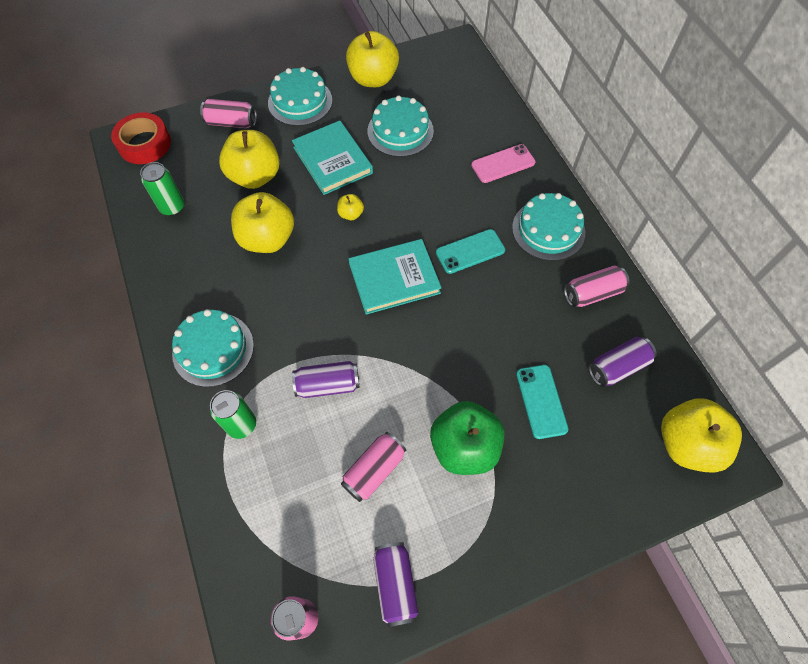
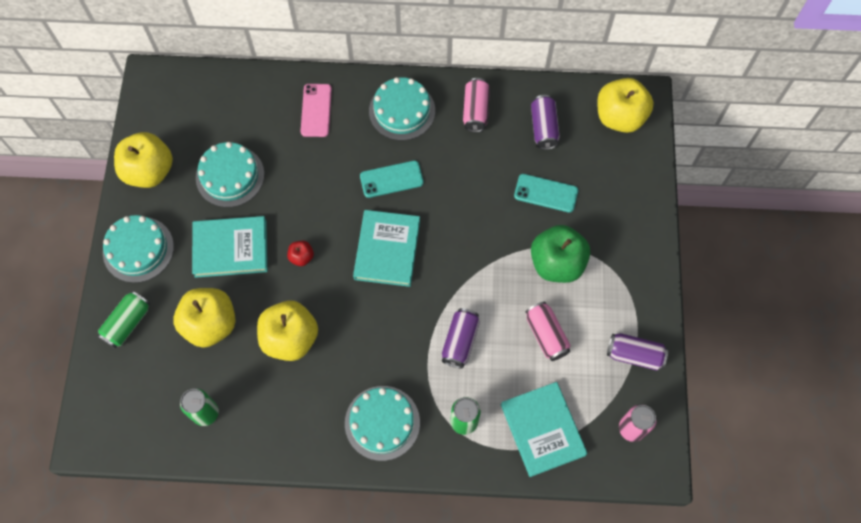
camera: 65 degrees left, 5 degrees up
red tape [111,113,171,164] -> none
pink can [200,99,257,128] -> green can [97,291,150,348]
yellow apple [337,194,364,220] -> red apple [287,241,314,266]
turquoise phone [436,229,505,274] -> turquoise phone turned 75 degrees clockwise [360,161,424,198]
none -> turquoise book [501,382,588,477]

